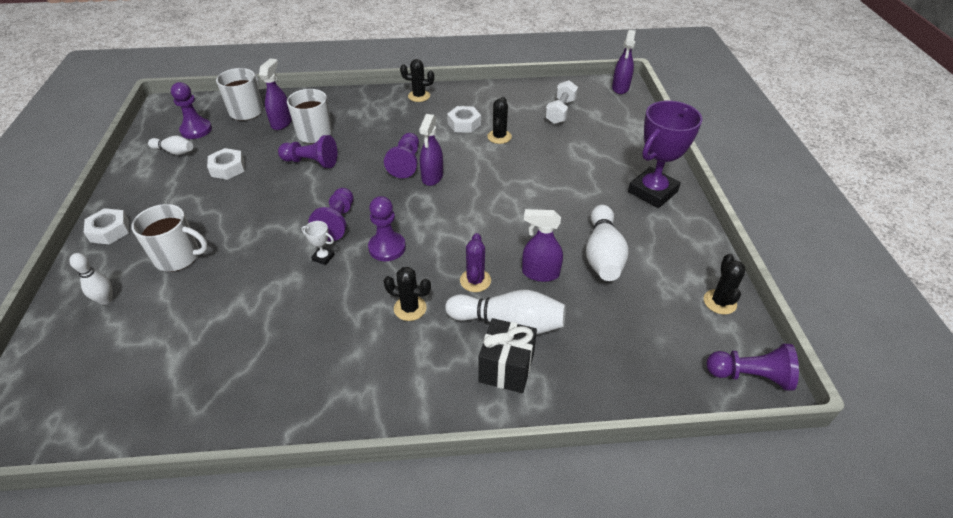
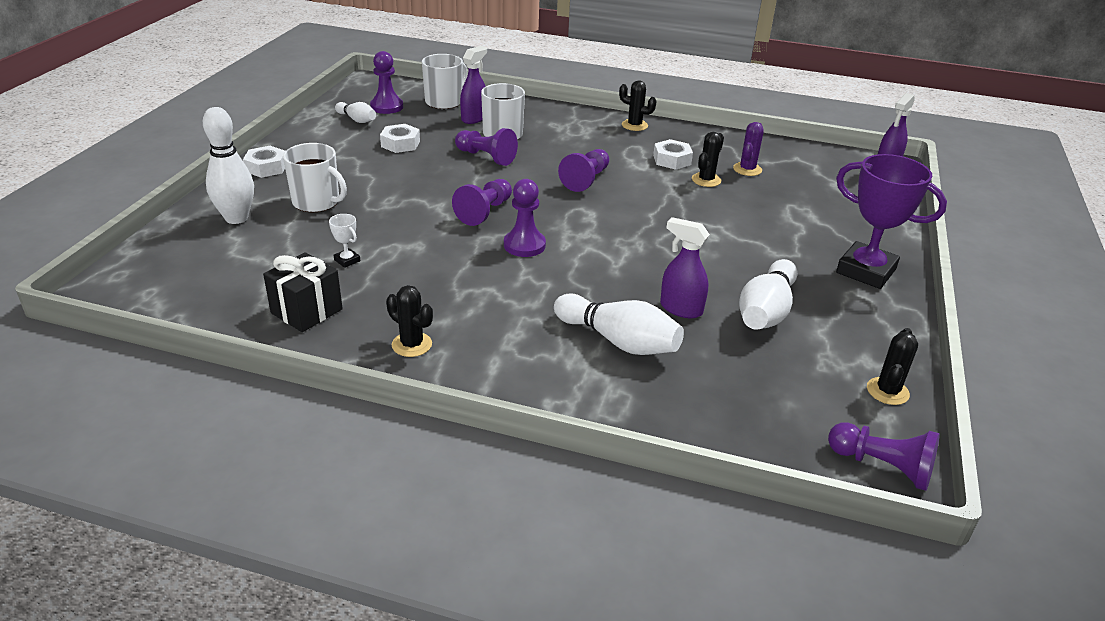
camera: 20 degrees right, 10 degrees down
white bowling pin [69,253,113,305] -> white bowling pin [203,107,254,224], size x1.76
white trophy [301,221,335,265] -> white trophy moved to [329,214,361,268]
black cactus [384,267,431,321] -> black cactus moved to [386,285,433,357]
purple spray bottle [419,114,443,186] -> none
purple cactus [460,233,491,292] -> purple cactus moved to [733,122,764,176]
black gift [478,318,537,393] -> black gift moved to [263,252,343,332]
white dumbbell [545,80,578,124] -> none
purple trophy [628,101,702,208] -> purple trophy turned 60 degrees clockwise [836,154,947,289]

